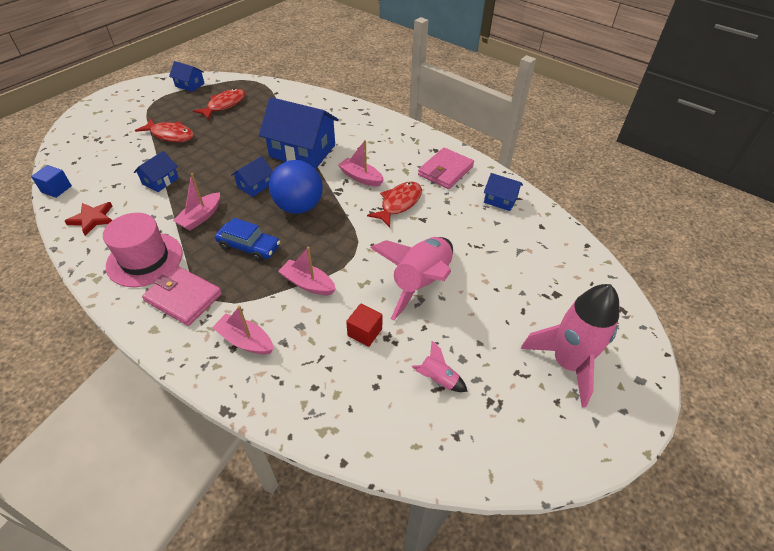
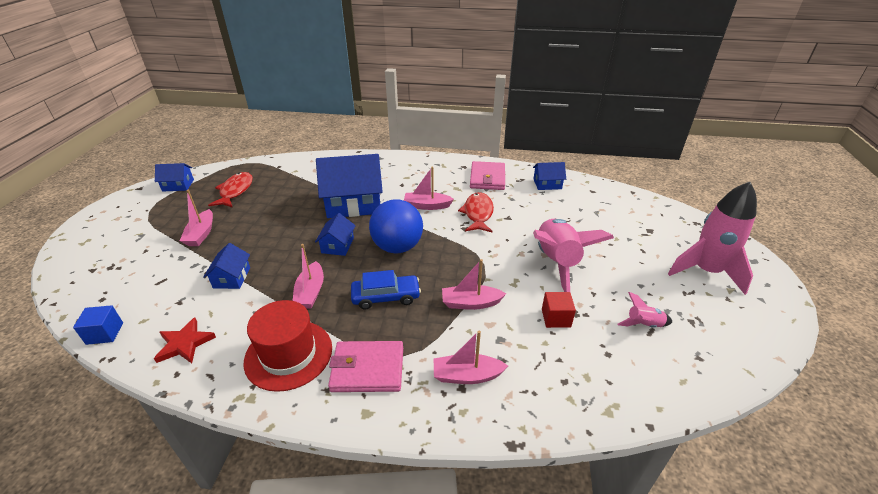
camera: 30 degrees left, 10 degrees down
pink hat [103,213,183,287] -> red hat [243,300,332,392]
red fish [135,118,194,142] -> pink boat [180,190,213,246]

